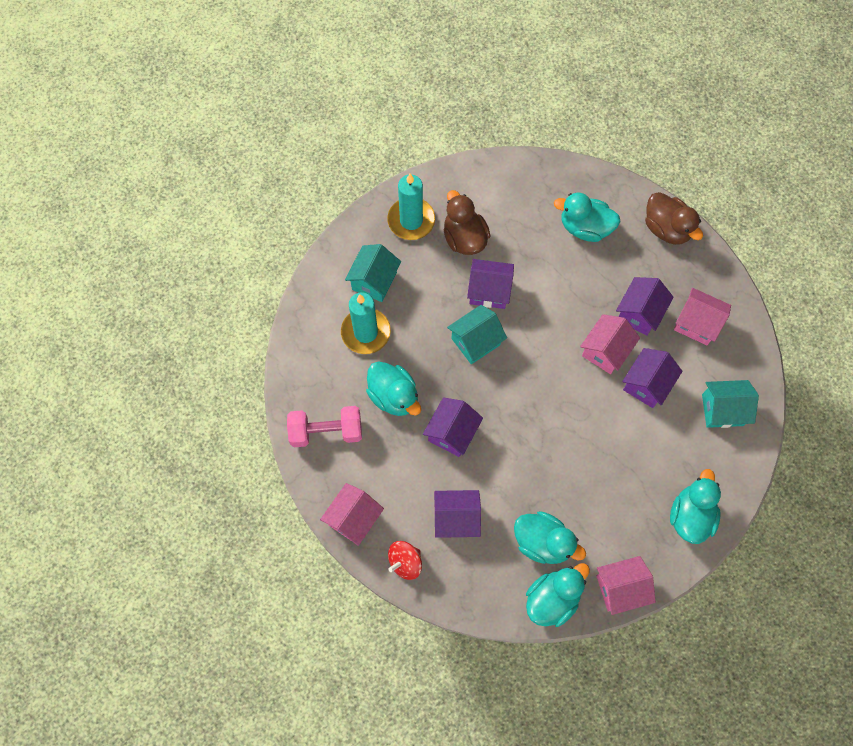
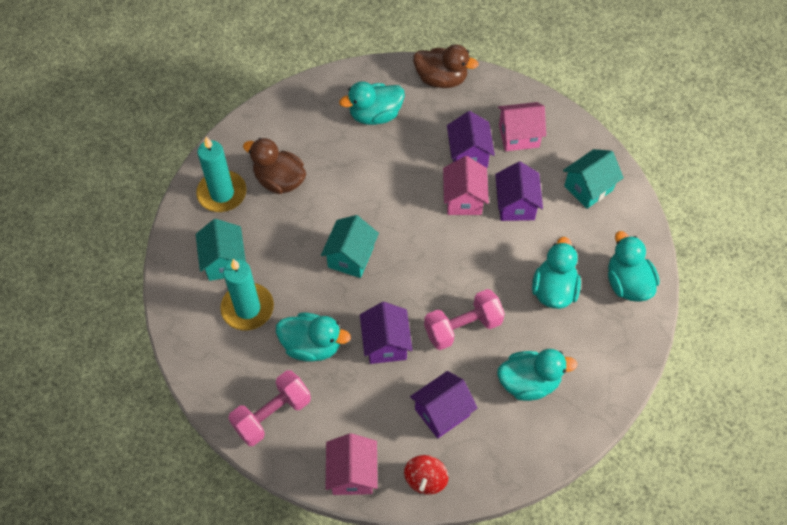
camera: 35 degrees left, 10 degrees down
purple house [467,259,514,309] -> none
turquoise duck [526,563,590,627] -> turquoise duck moved to [532,237,581,309]
pink house [597,556,656,615] -> none
none -> pink dumbbell [424,289,505,350]

